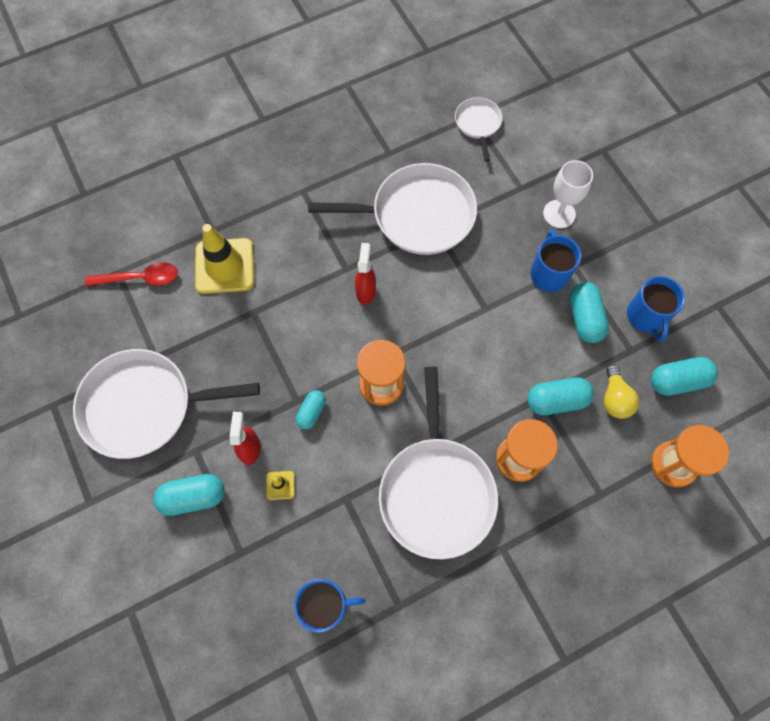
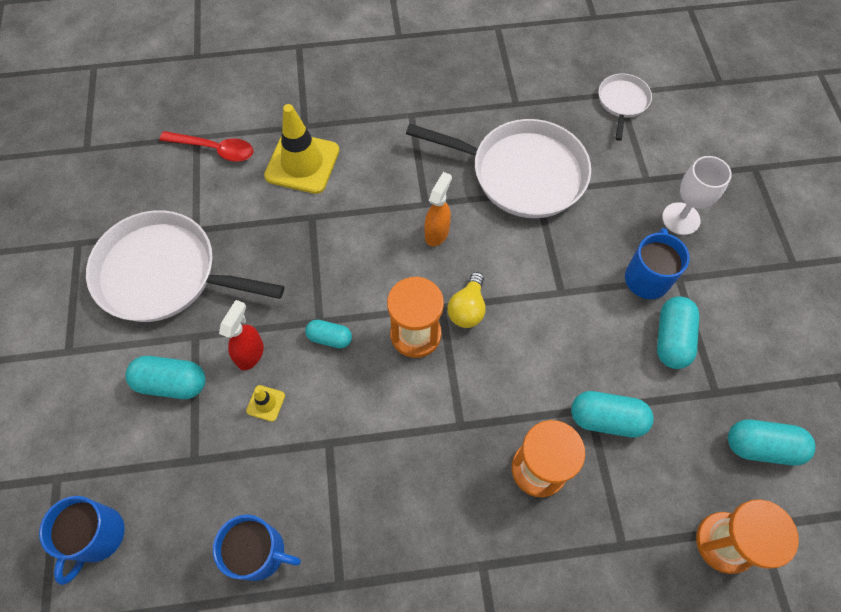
camera: 20 degrees right, 5 degrees down
turquoise capsule [296,390,326,429] -> turquoise capsule turned 60 degrees clockwise [305,320,352,349]
red spray bottle [355,243,376,305] -> orange spray bottle [424,172,452,246]
white pan [379,367,498,559] -> none
yellow light bulb [604,364,639,419] -> yellow light bulb moved to [447,272,486,328]
blue mug [627,276,685,342] -> blue mug moved to [39,496,125,585]

